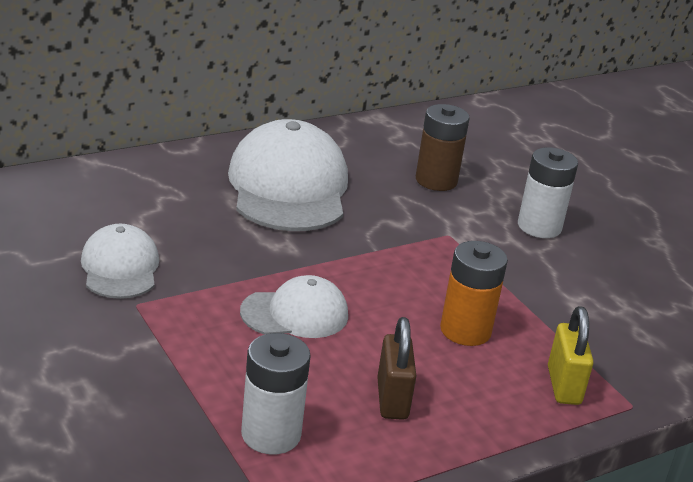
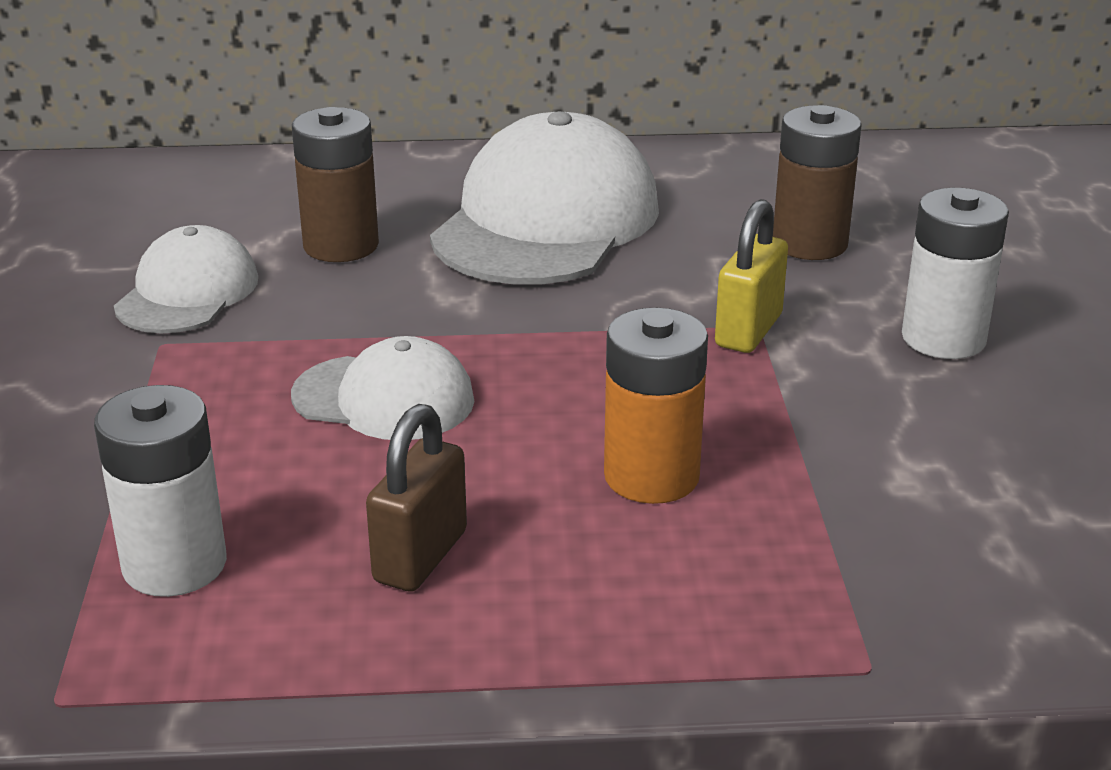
camera: 30 degrees right, 0 degrees up
yellow padlock [548,306,593,405] -> yellow padlock moved to [715,199,788,353]
none -> brown battery [292,107,379,262]

